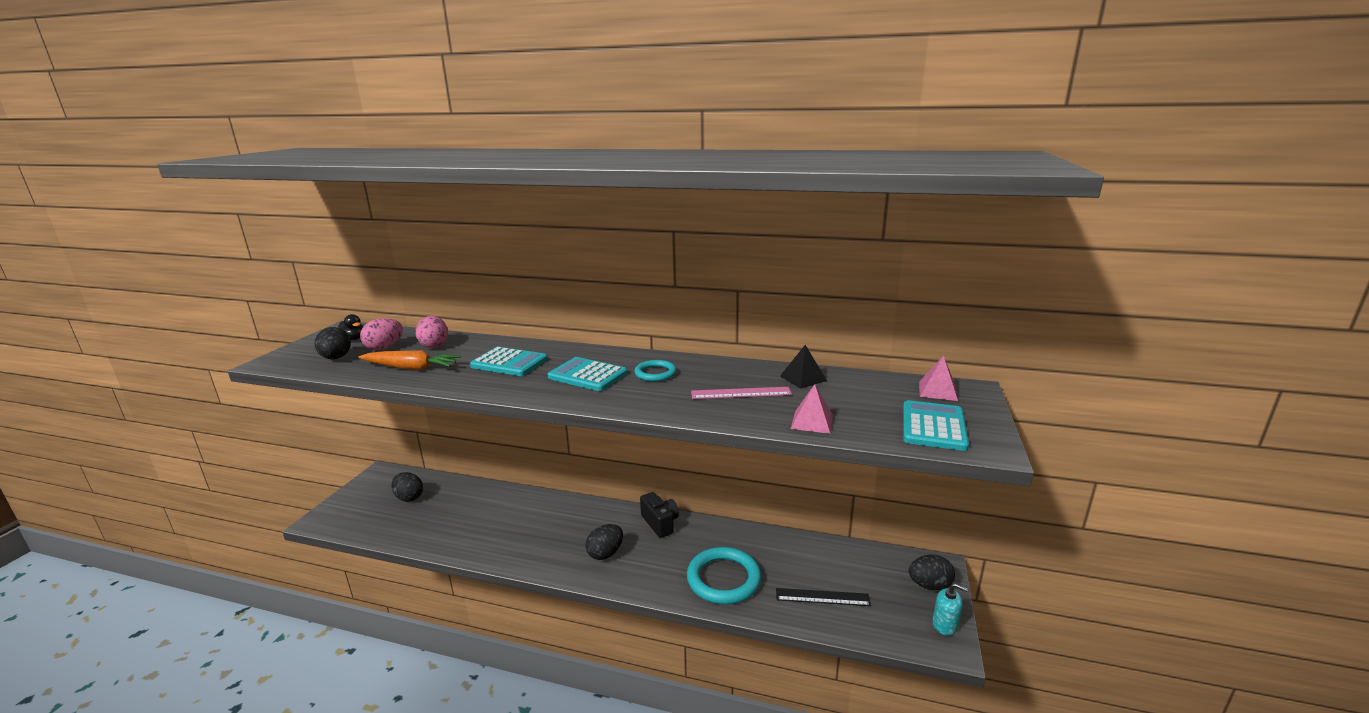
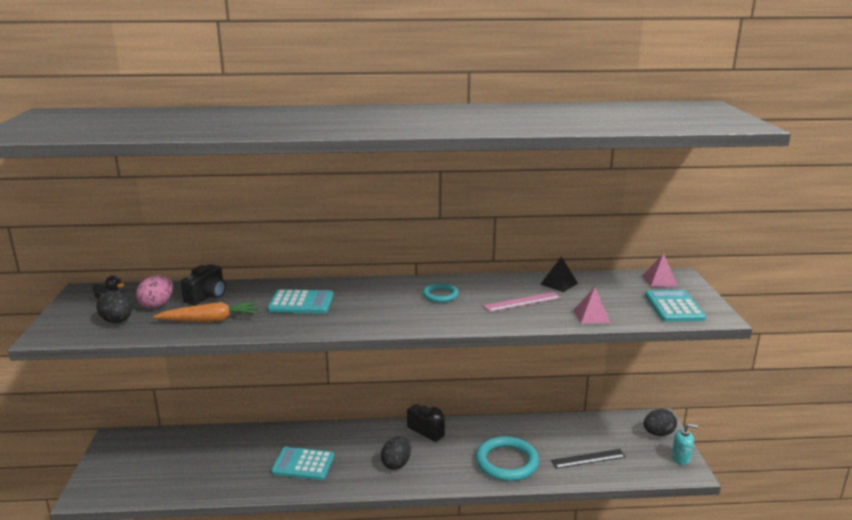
camera: 20 degrees left, 0 degrees up
black egg [391,472,423,502] -> none
pink egg [415,316,448,348] -> black camera [180,264,226,305]
turquoise calculator [548,357,627,391] -> turquoise calculator moved to [271,447,334,480]

